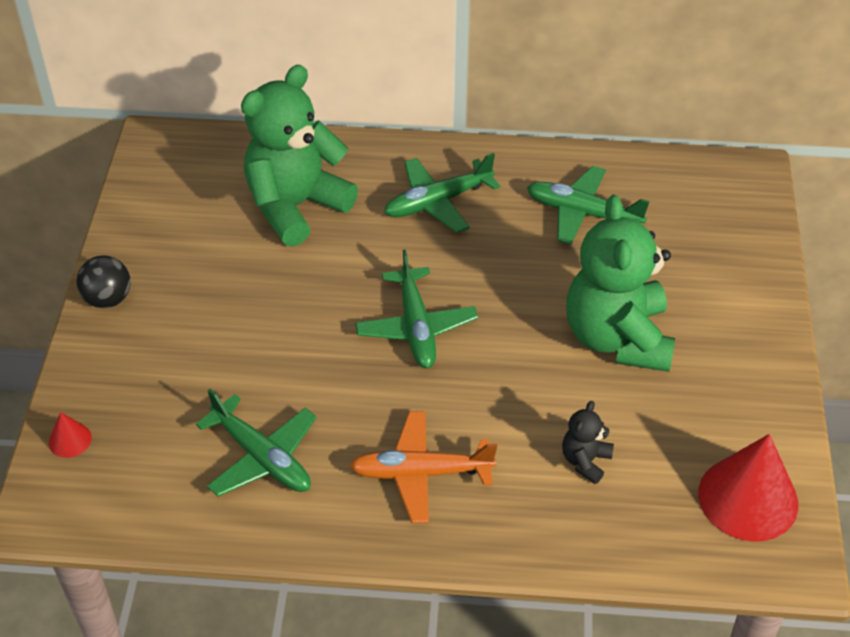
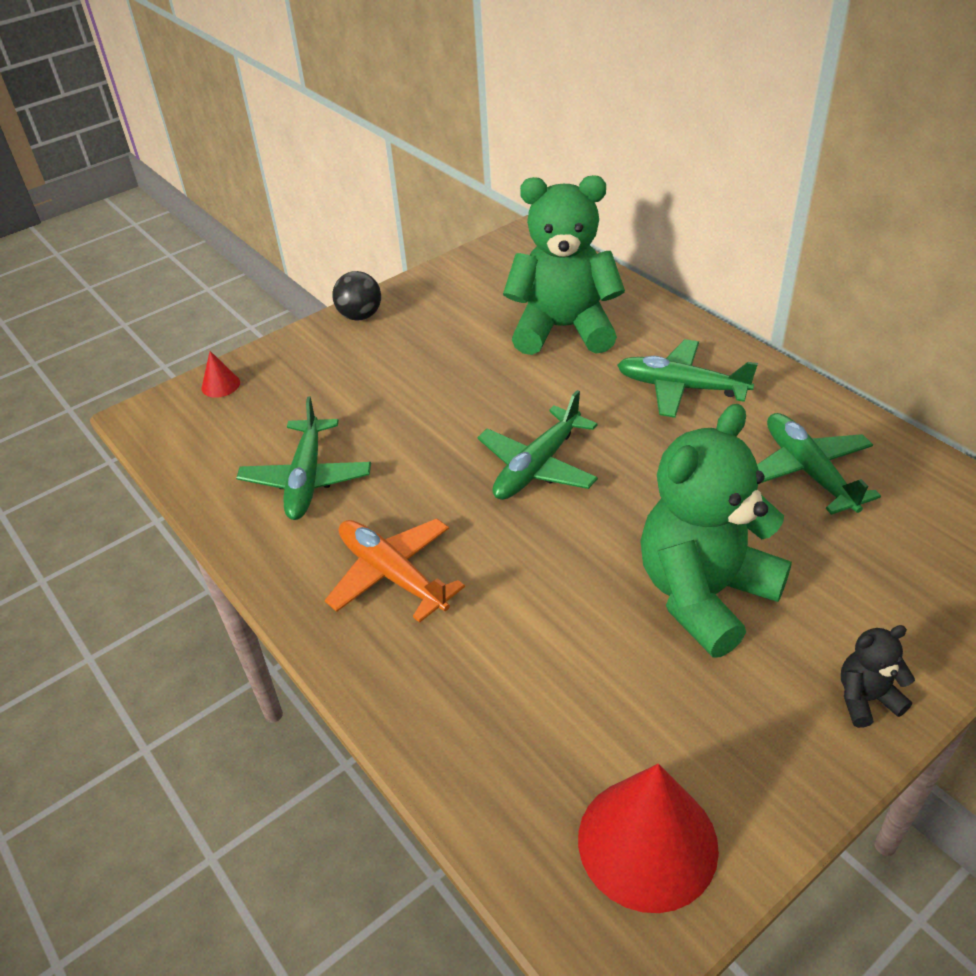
camera: 50 degrees right, 5 degrees down
black teddy bear [562,401,614,484] -> black teddy bear moved to [841,625,915,728]

